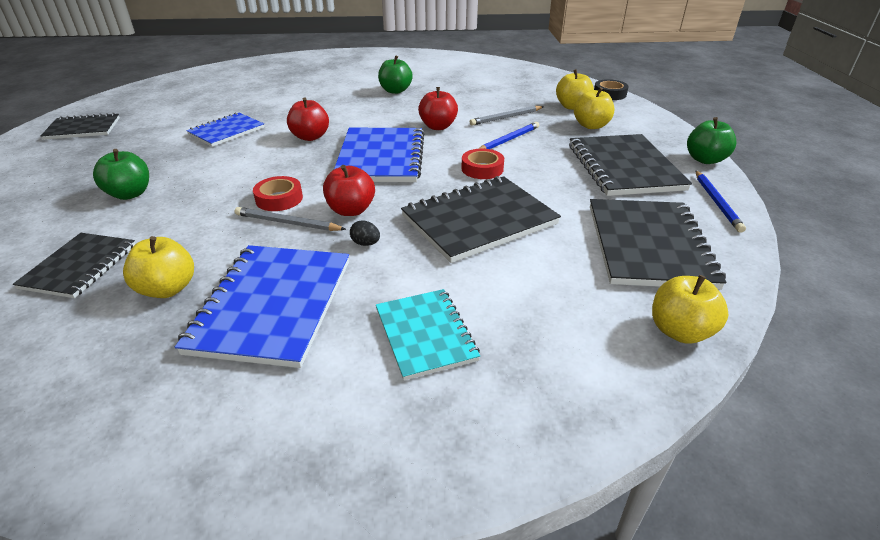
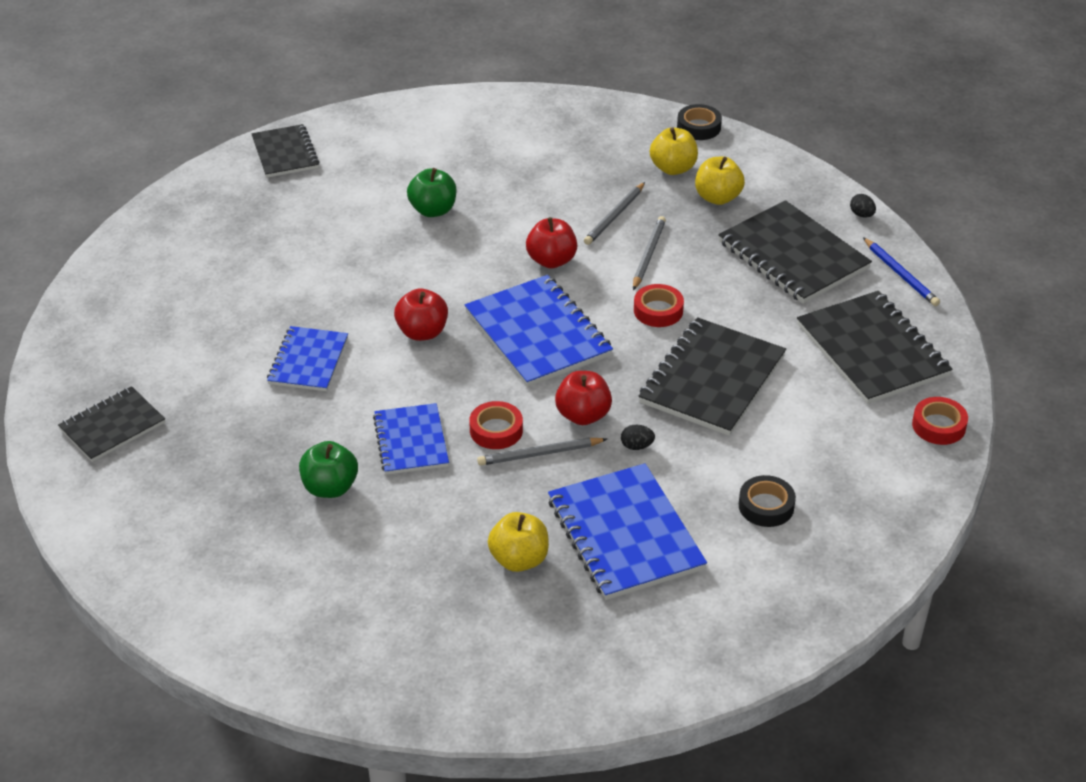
camera: 30 degrees left, 5 degrees up
black notebook [13,233,135,298] -> black notebook moved to [251,124,319,178]
turquoise notebook [376,289,480,380] -> black tape [739,475,796,527]
blue pencil [478,122,539,149] -> grey pencil [633,216,666,290]
yellow apple [652,275,729,344] -> red tape [912,397,968,445]
green apple [687,117,737,164] -> black egg [850,194,876,218]
none -> blue notebook [373,403,449,475]

